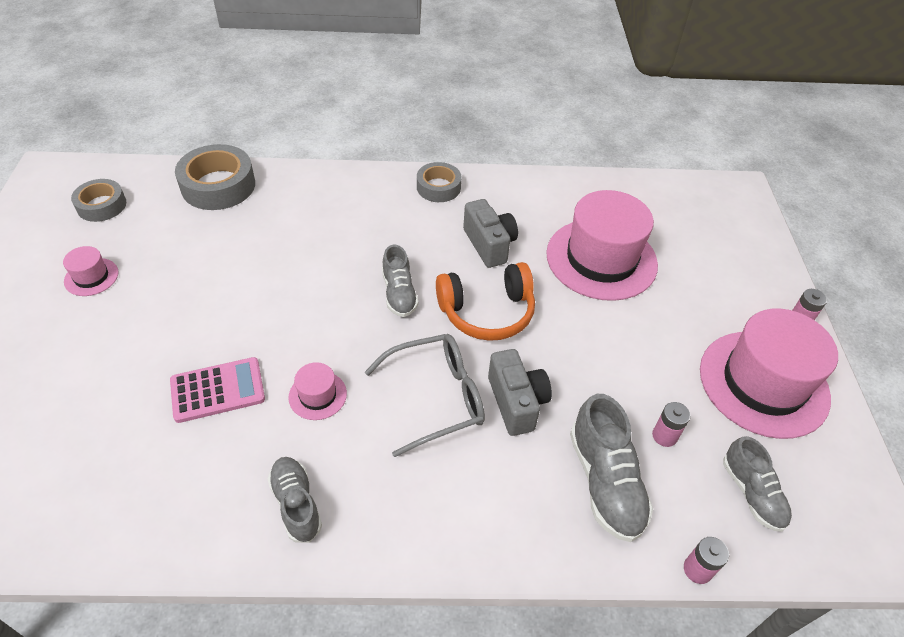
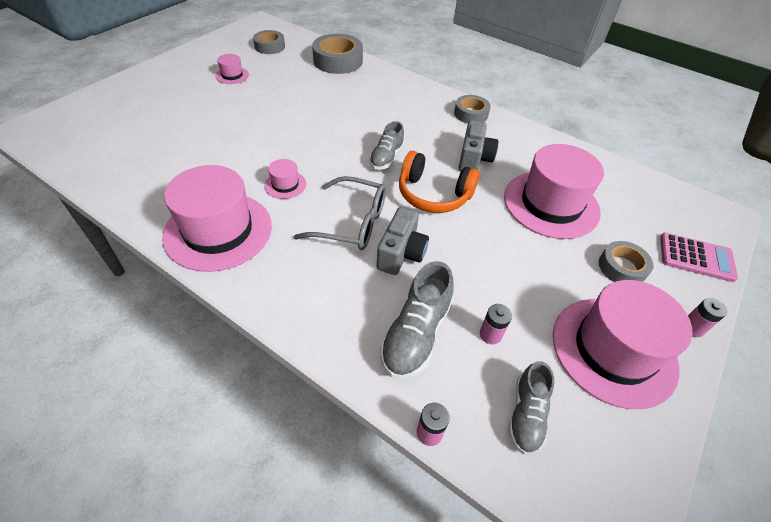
camera: 35 degrees right, 0 degrees up
pink calculator [170,357,265,423] -> pink calculator moved to [660,232,738,282]
grey shoe [268,457,322,543] -> pink hat [162,165,272,272]
none -> grey tape [599,241,654,282]

